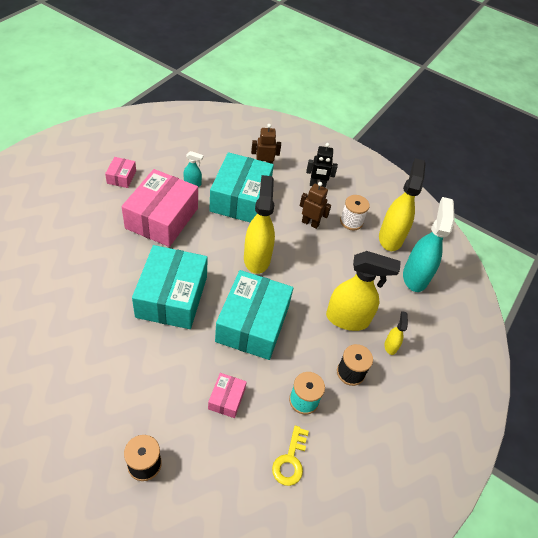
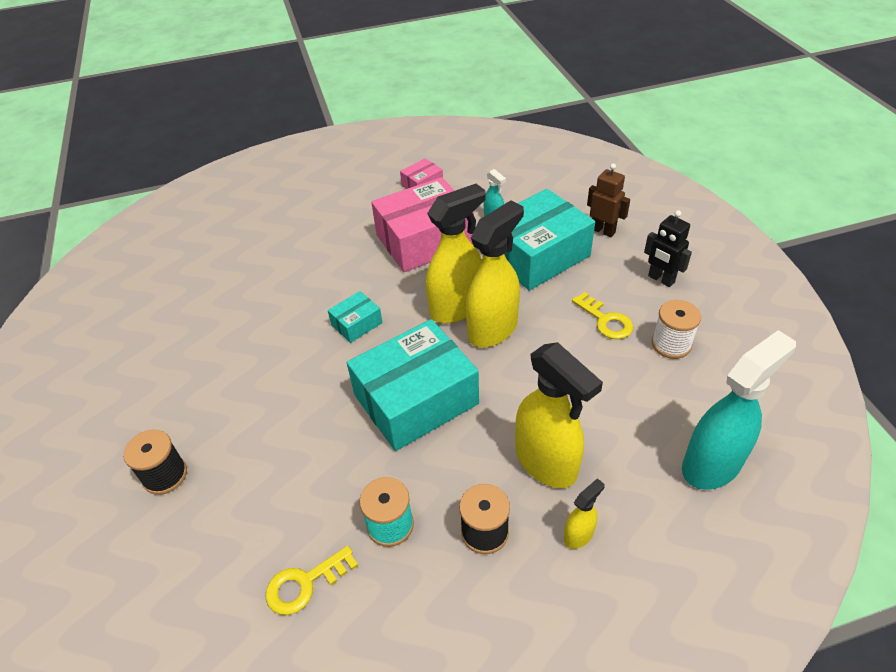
camera: 50 degrees right, 5 degrees down
turquoise box [132,245,208,329] -> turquoise box [328,291,383,343], size x0.45
pink box [208,373,247,418] -> none
brown robot [300,182,331,229] -> yellow key [572,292,633,339]
yellow spray bottle [379,158,426,251] -> yellow spray bottle moved to [426,184,486,323]

